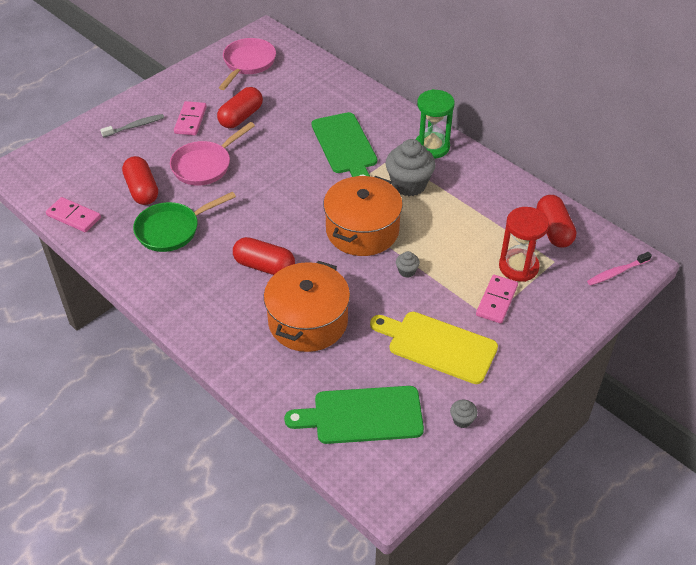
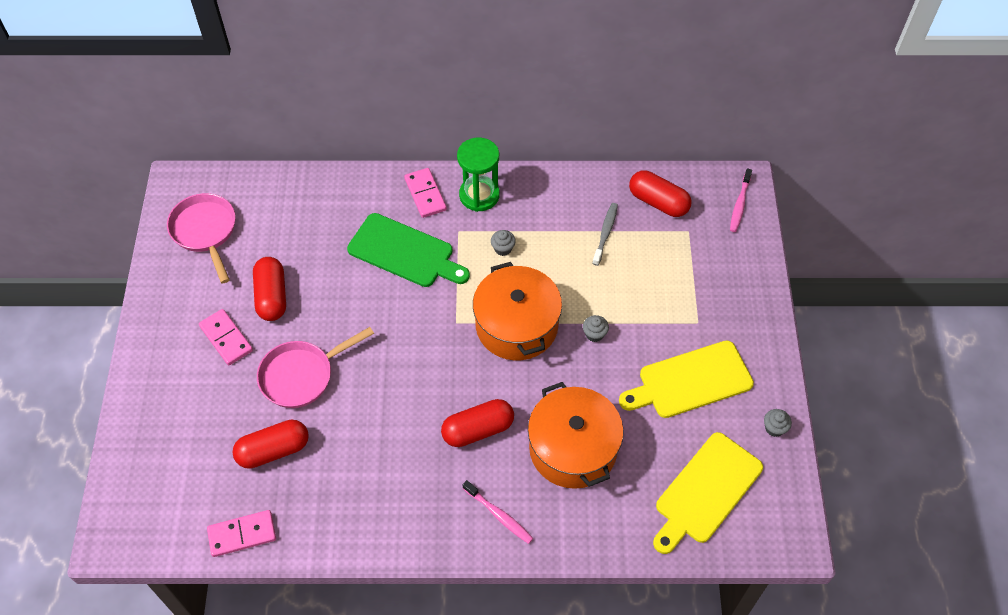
camera: 45 degrees left, 10 degrees up
grey toothbrush [100,114,164,138] -> grey toothbrush moved to [592,203,618,266]
red capsule [122,156,158,205] -> red capsule turned 45 degrees counterclockwise [232,420,309,469]
green pan [133,192,236,252] -> none
pink pan [170,122,255,186] -> pink pan turned 60 degrees clockwise [257,327,374,408]
green cutting board [284,386,424,444] -> yellow cutting board [653,432,763,554]
grey cupcake [385,139,436,196] -> grey cupcake [491,230,516,256], size x0.45
pink domino [476,275,518,324] -> pink domino moved to [404,168,447,218]
red hourglass [499,207,549,282] -> none
none -> pink toothbrush [463,480,533,544]

